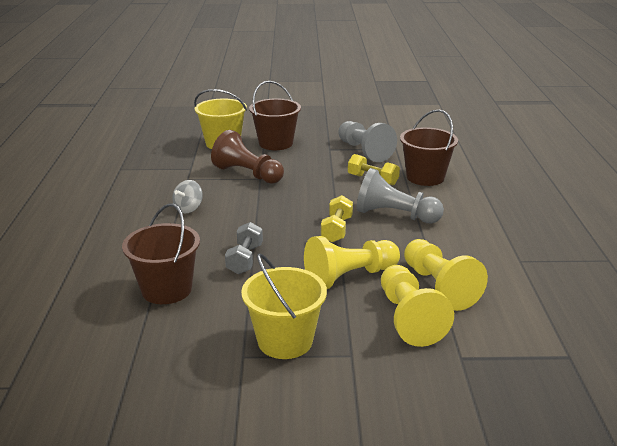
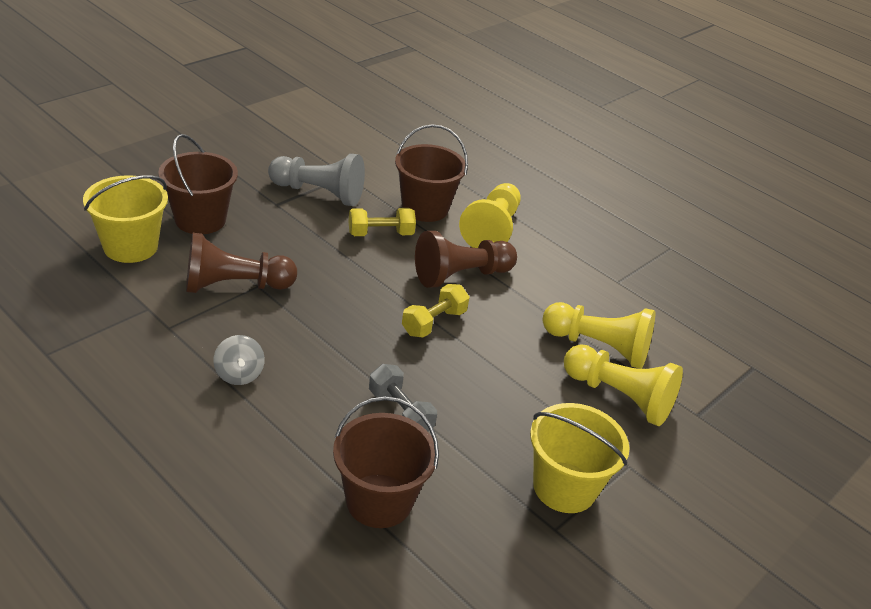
camera: 50 degrees left, 10 degrees up
yellow pawn [304,236,400,289] -> yellow pawn moved to [459,183,521,248]
yellow dumbbell [321,195,353,242] -> yellow dumbbell turned 75 degrees clockwise [402,284,470,338]
grey pawn [356,168,444,223] -> brown pawn [415,231,517,288]

